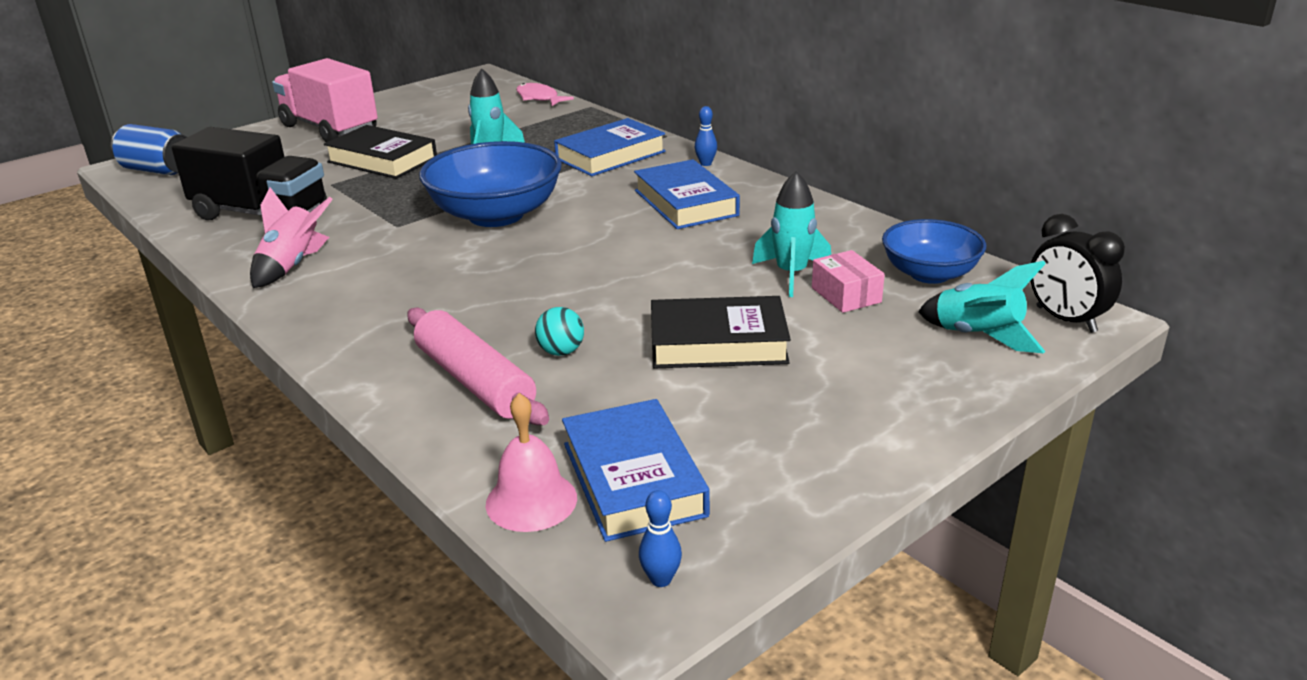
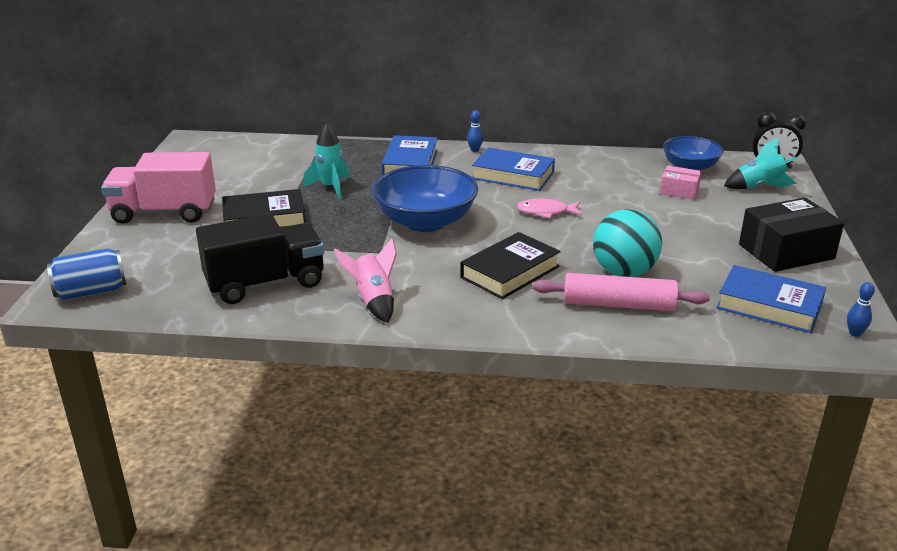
camera: 45 degrees left, 0 degrees up
pink bell [486,393,577,532] -> none
pink fish [516,83,574,106] -> pink fish moved to [517,198,582,219]
turquoise ball [535,307,584,356] -> turquoise ball [593,209,662,277], size x2.12
black book [651,296,791,368] -> black book moved to [460,232,561,299]
turquoise rocket [752,171,831,297] -> none
none -> black box [739,197,844,272]

